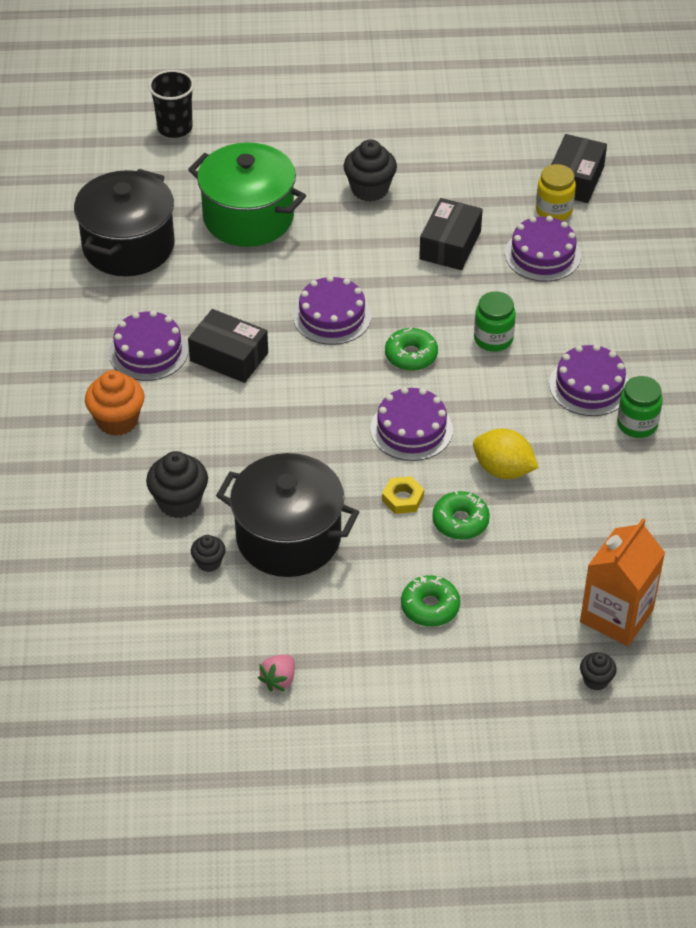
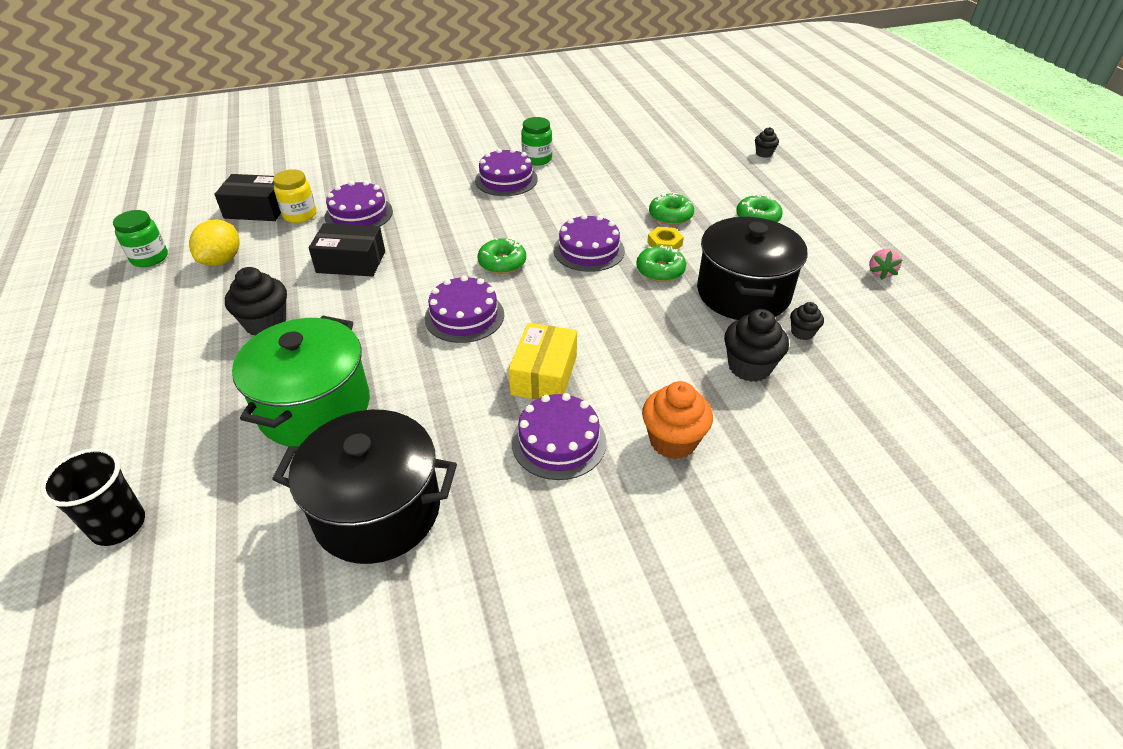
camera: 105 degrees left, 5 degrees down
black box [188,309,268,383] -> yellow box [509,323,577,399]
pink strawberry [258,655,295,692] -> pink strawberry turned 90 degrees clockwise [869,249,902,280]
yellow lemon [473,429,539,479] -> yellow lemon moved to [189,220,240,266]
green jar [474,291,516,352] -> green jar moved to [113,210,168,267]
orange carton [580,518,665,646] -> none
none -> green donut [636,245,686,282]

